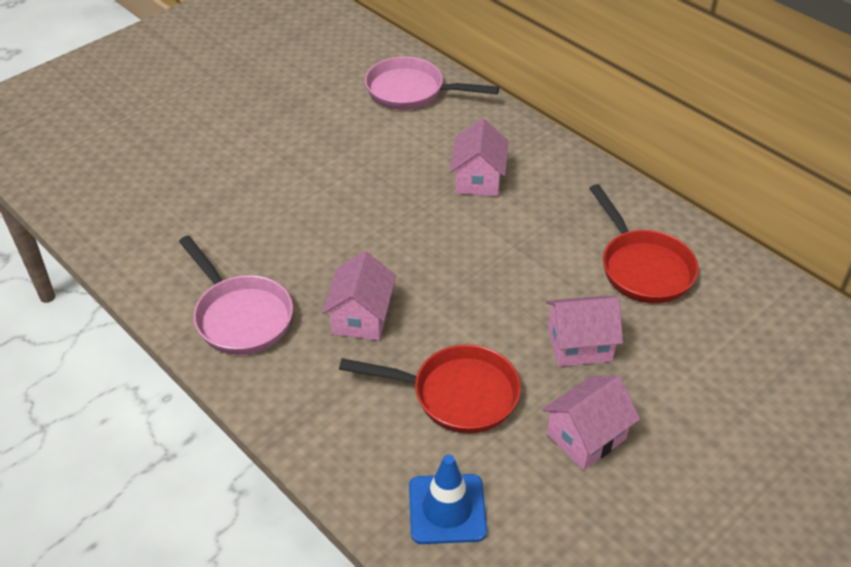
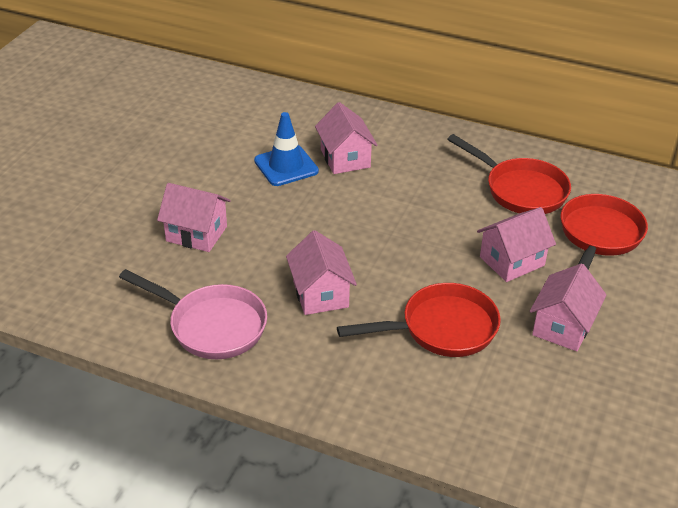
camera: 25 degrees left, 5 degrees down
pink pan [365,57,499,110] -> none
blue traffic cone [409,454,487,544] -> blue traffic cone moved to [254,112,319,186]
none -> pink house [157,183,231,252]
none -> red pan [561,194,648,269]

